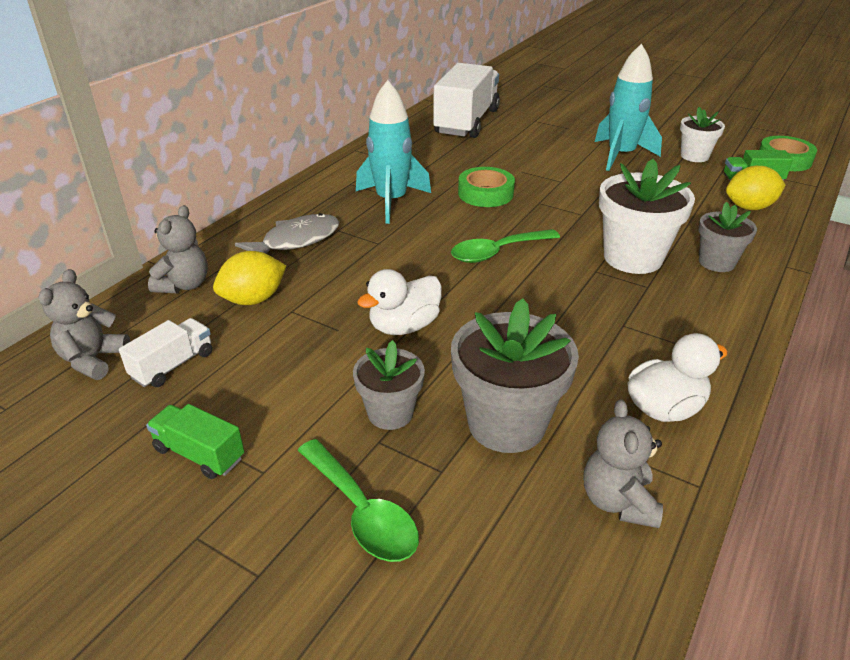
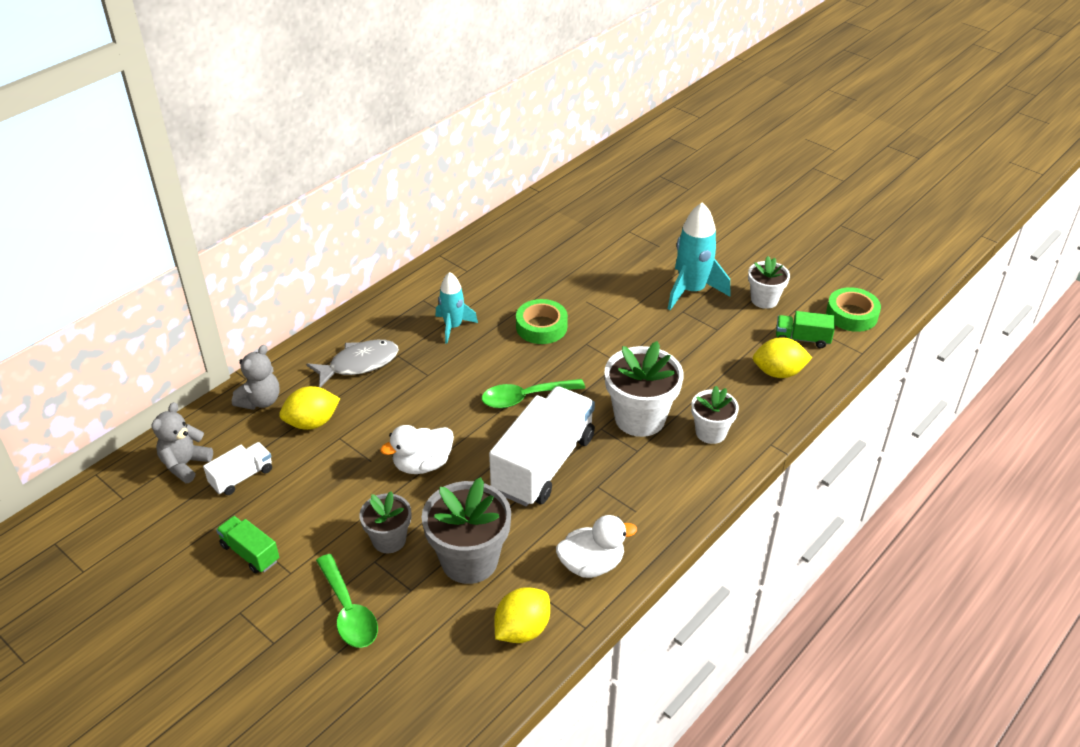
camera: 10 degrees right, 5 degrees up
turquoise rocket [356,80,431,224] -> turquoise rocket [435,272,478,343], size x0.63
white truck [433,63,500,138] -> white truck moved to [489,386,595,506]
grey teddy bear [584,399,663,528] -> yellow lemon [494,587,550,643]
grey flower pot [698,202,757,272] -> white flower pot [691,386,739,444]

